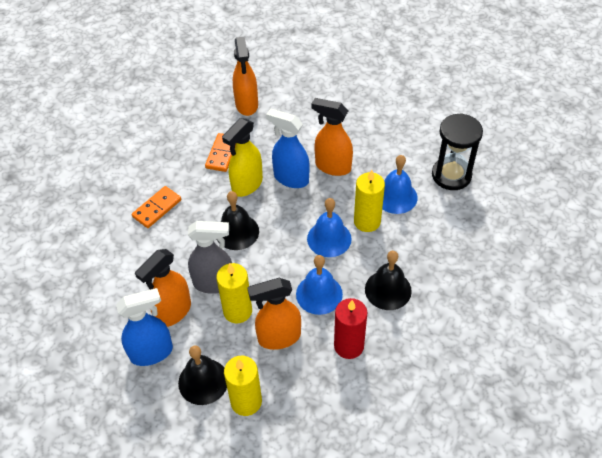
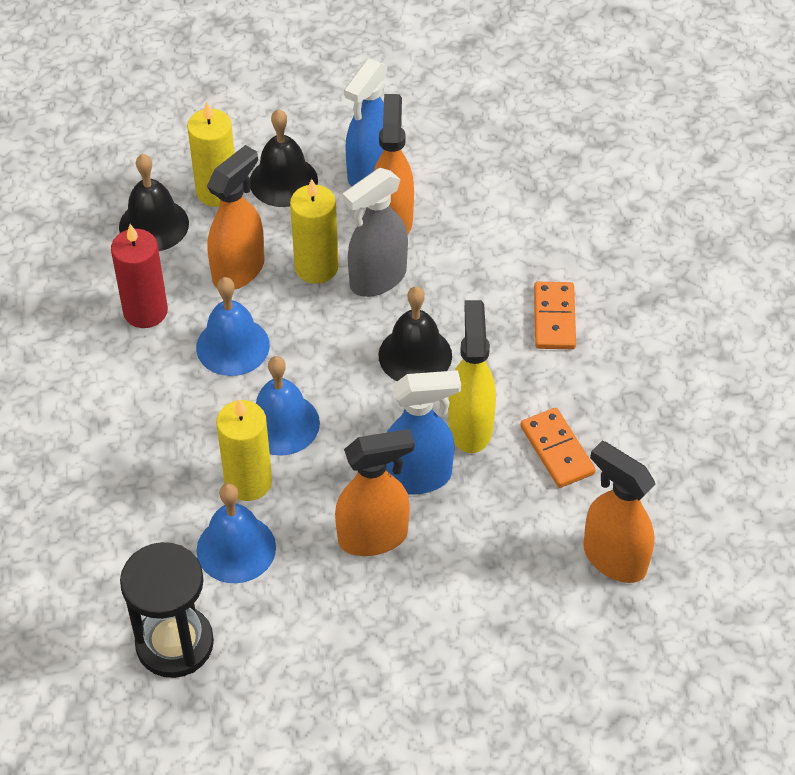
camera: 140 degrees right, 0 degrees up
black bell [365,251,412,310] -> black bell moved to [119,154,189,251]

